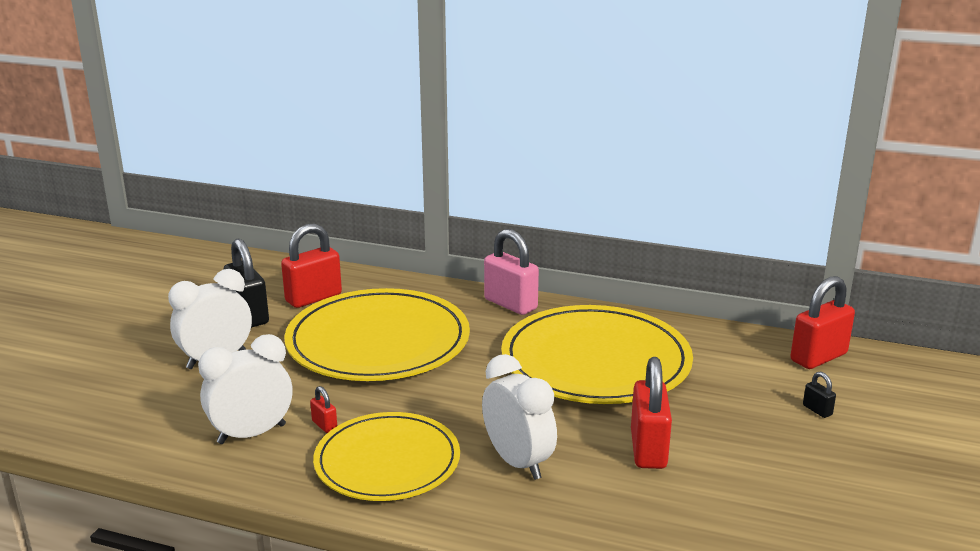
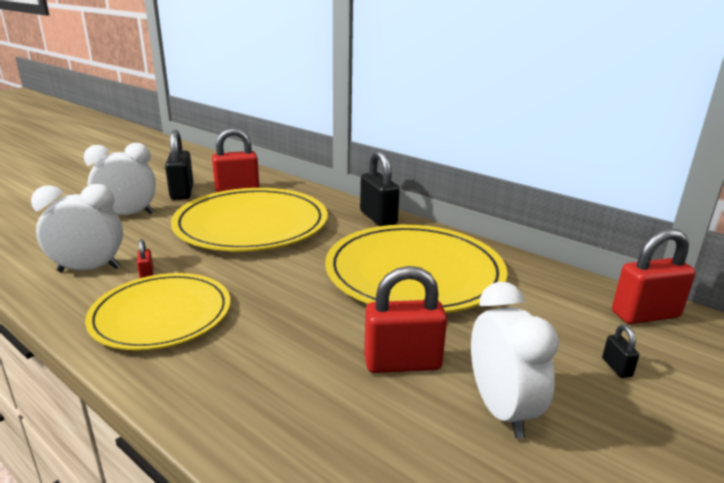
camera: 20 degrees right, 0 degrees up
white clock [482,354,557,480] -> white clock moved to [471,282,559,439]
pink padlock [484,229,539,315] -> black padlock [360,150,400,226]
red padlock [631,357,672,469] -> red padlock turned 60 degrees clockwise [364,266,447,373]

